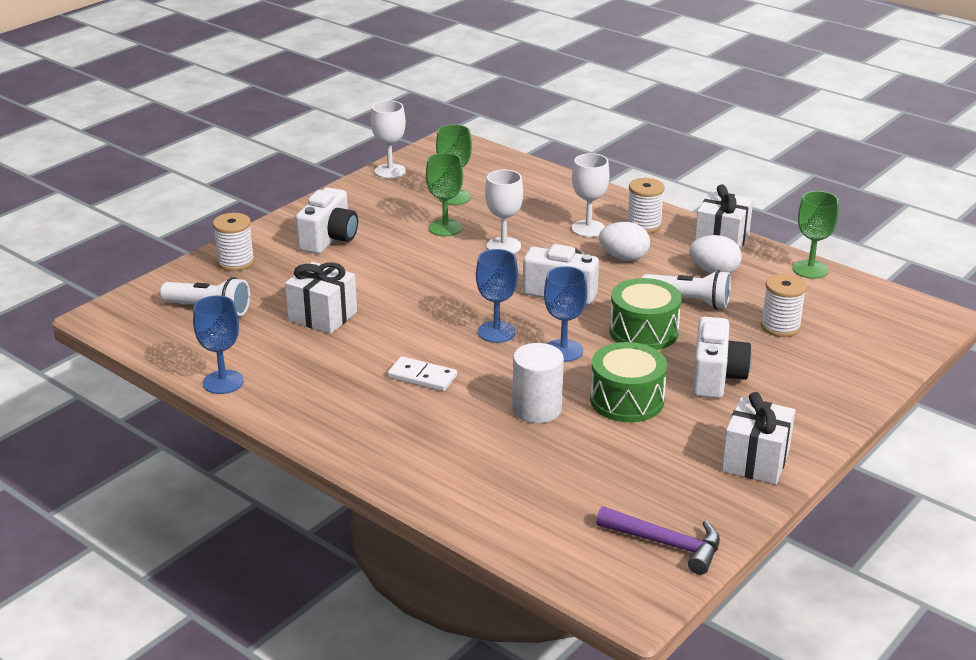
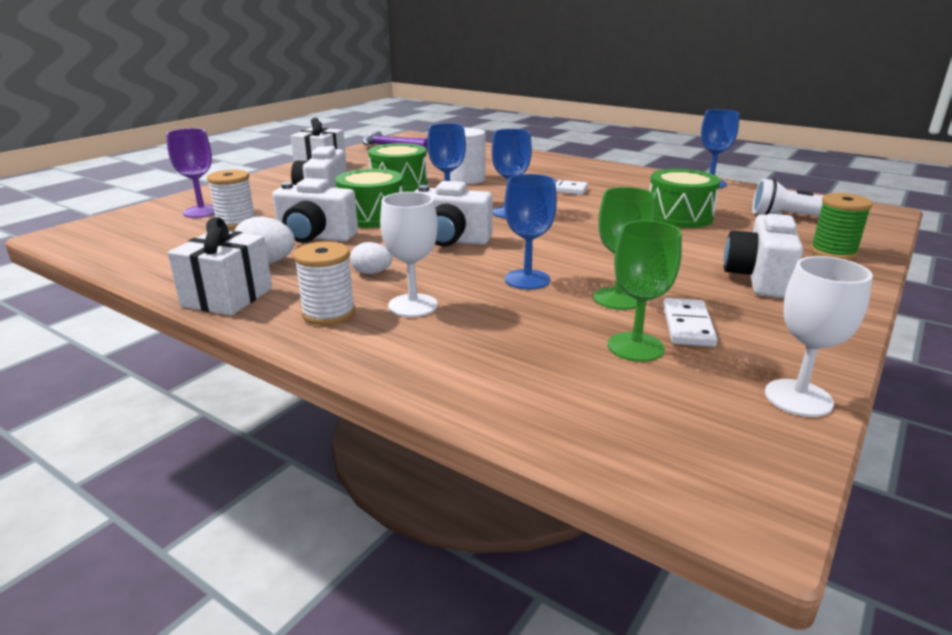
camera: 175 degrees right, 5 degrees down
white spool [213,213,255,271] -> green spool [810,193,873,260]
white gift [285,262,357,334] -> green drum [649,169,720,228]
white goblet [485,170,523,254] -> blue goblet [504,174,557,290]
white egg [599,222,650,261] -> white egg [350,242,393,274], size x0.65
white flashlight [642,270,731,309] -> white camera [272,178,358,243]
green goblet [793,191,839,279] -> none
none -> purple goblet [166,128,215,218]
none -> white domino [663,298,718,347]

